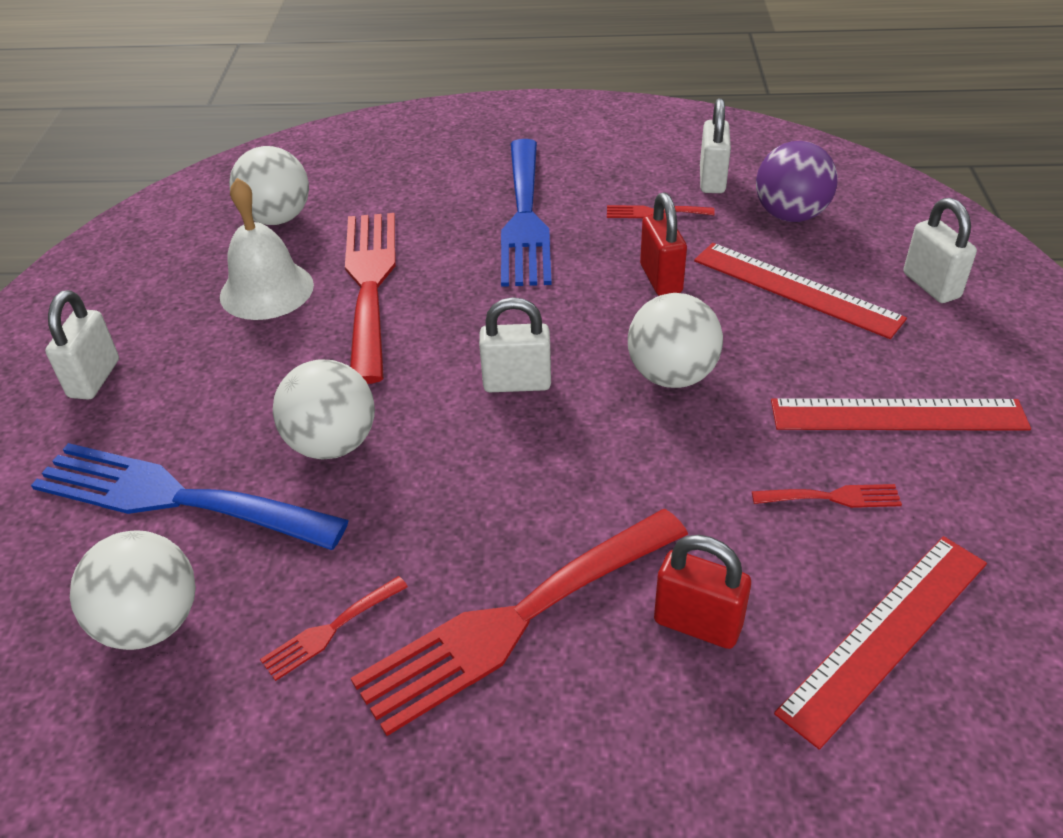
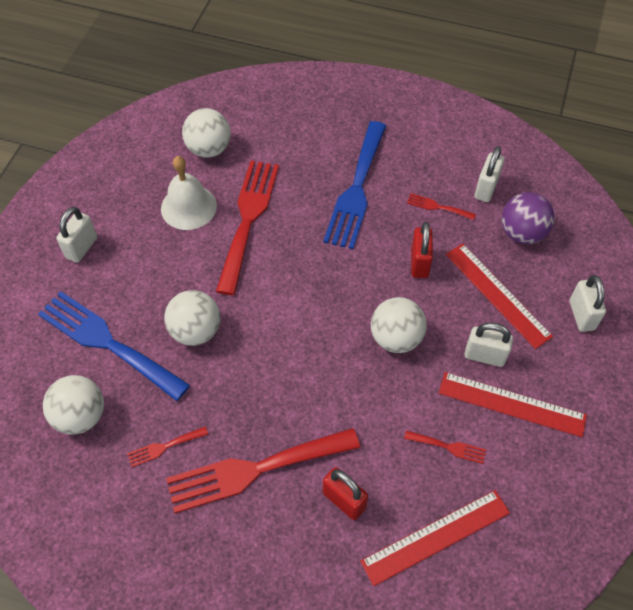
camera: 15 degrees right, 15 degrees up
white padlock [479,297,551,392] -> white padlock moved to [465,322,513,367]

